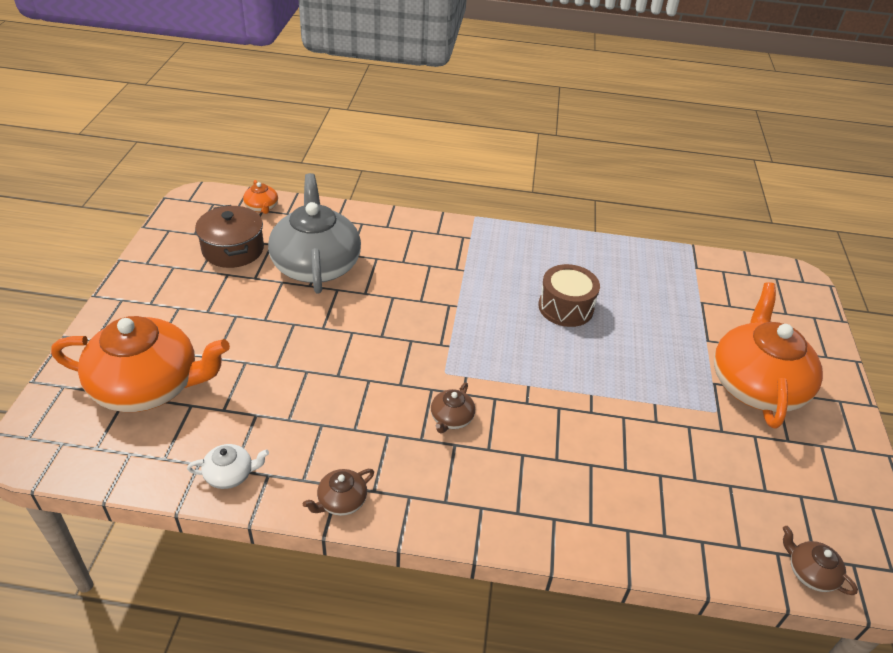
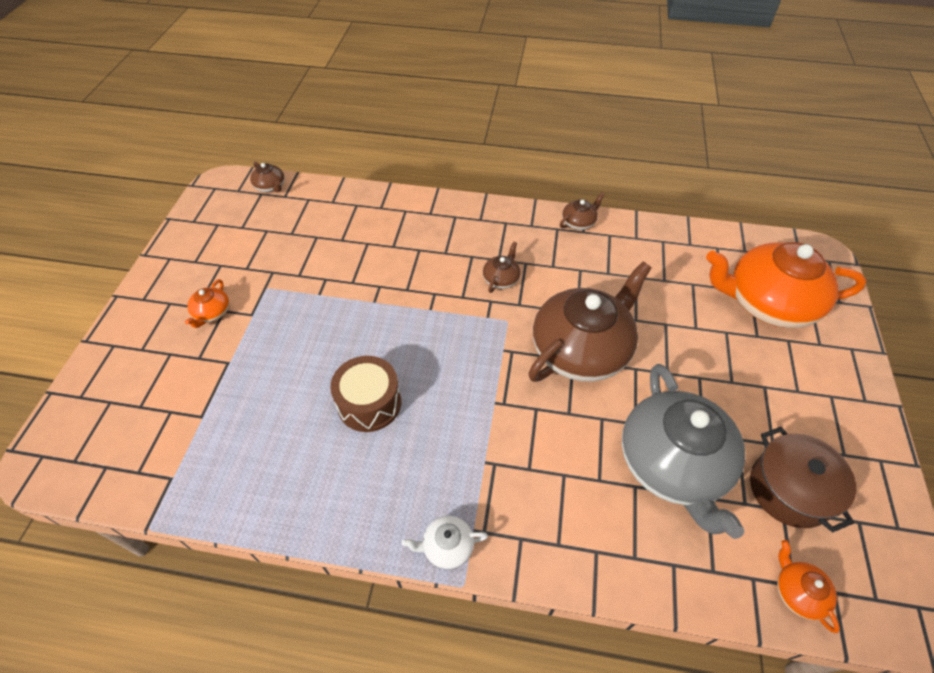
camera: 175 degrees left, 10 degrees up
white teapot [187,444,269,489] -> white teapot moved to [402,516,488,569]
orange teapot [714,282,823,429] -> orange teapot [185,279,229,328], size x0.41
none -> brown teapot [528,262,651,382]

